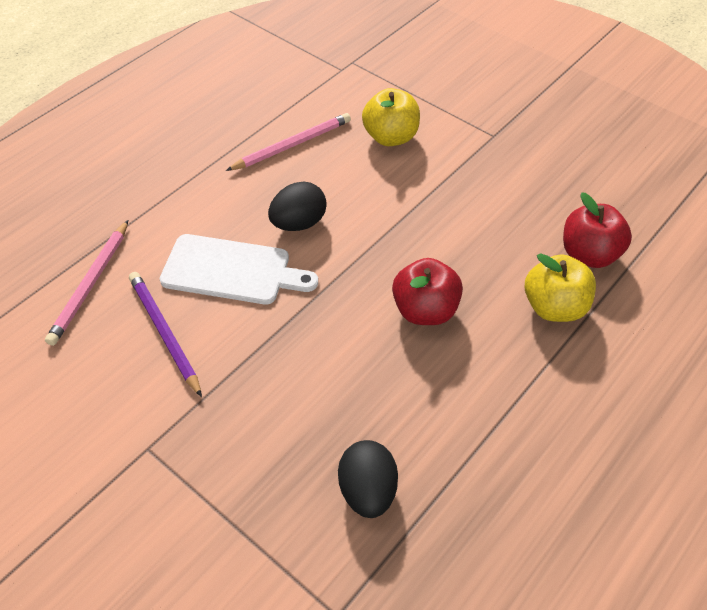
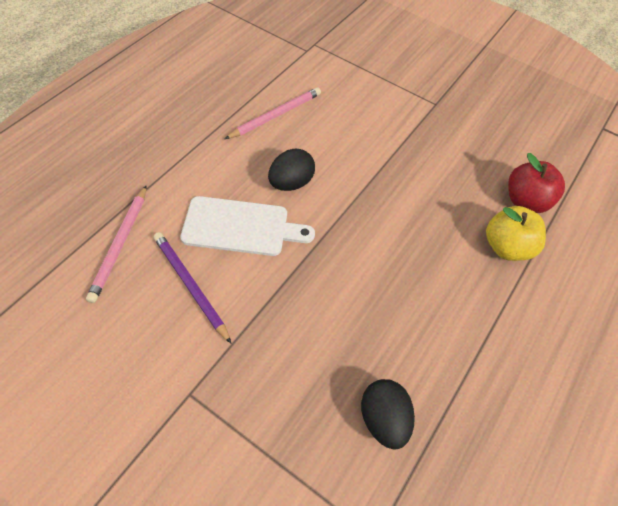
camera: 10 degrees left, 5 degrees up
yellow apple [362,88,420,146] -> none
red apple [392,258,463,325] -> none

